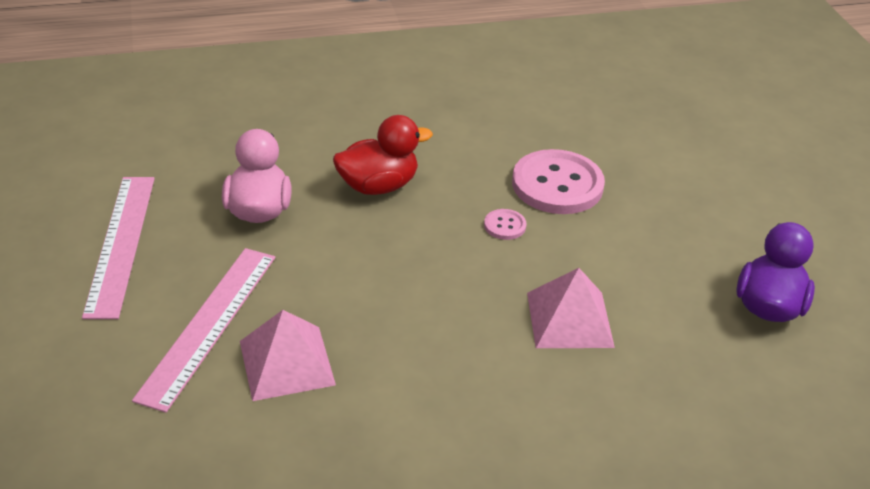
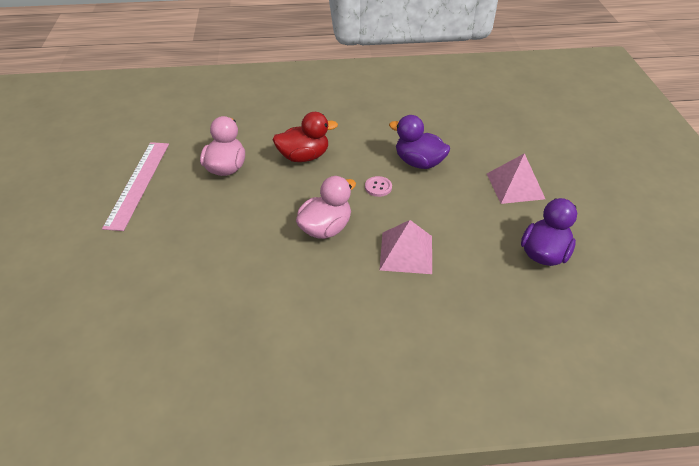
camera: 10 degrees right, 5 degrees up
pink ruler [132,248,275,413] -> none
pink pyramid [240,310,336,401] -> pink pyramid moved to [487,153,545,204]
pink button [512,149,605,214] -> purple duck [389,115,450,169]
none -> pink duck [296,176,356,239]

